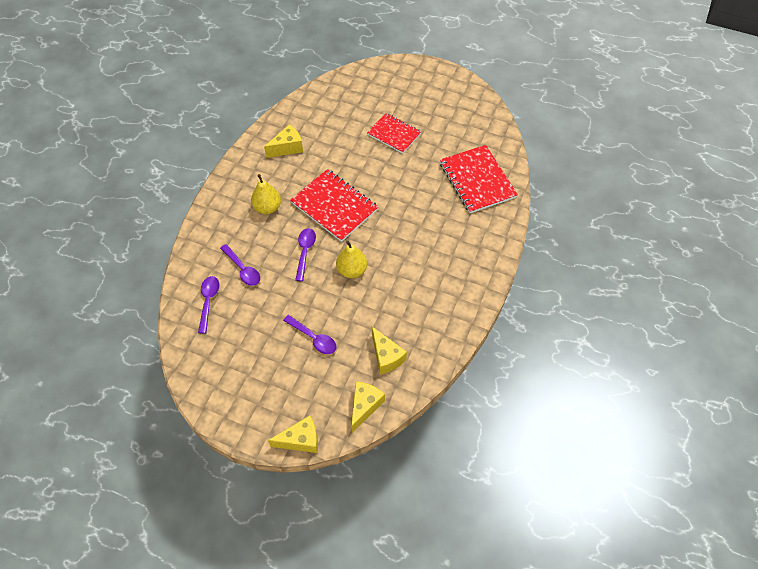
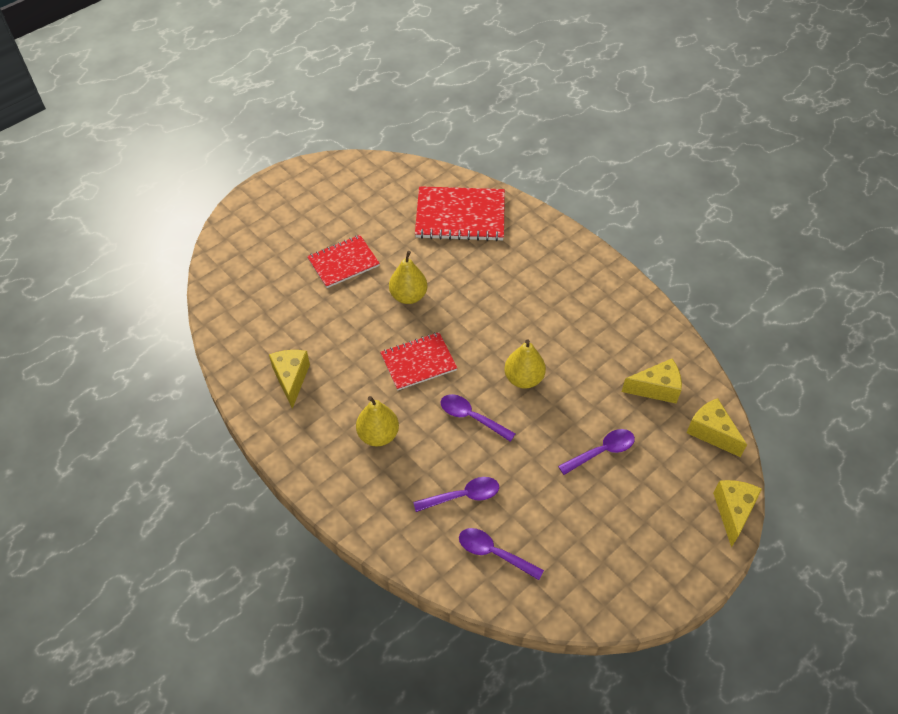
camera: 65 degrees left, 5 degrees down
red notebook [290,169,378,242] -> red notebook [380,332,457,390], size x0.65
none -> yellow pear [389,251,427,304]

